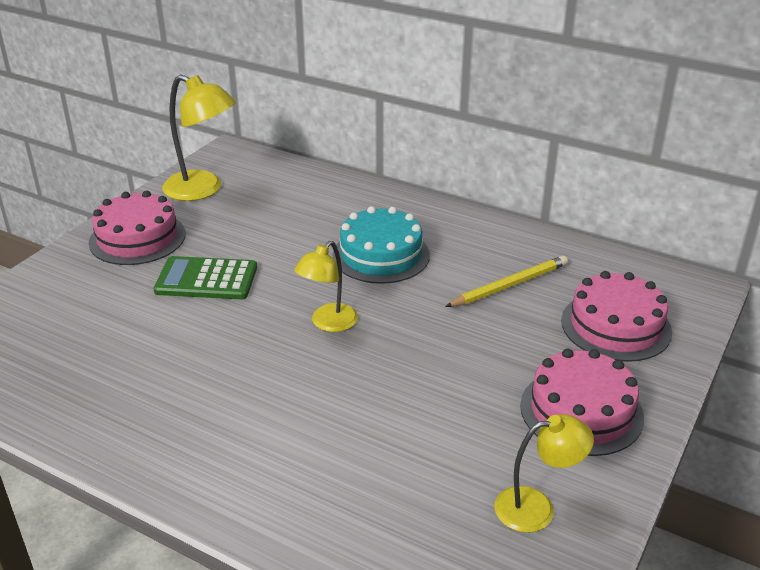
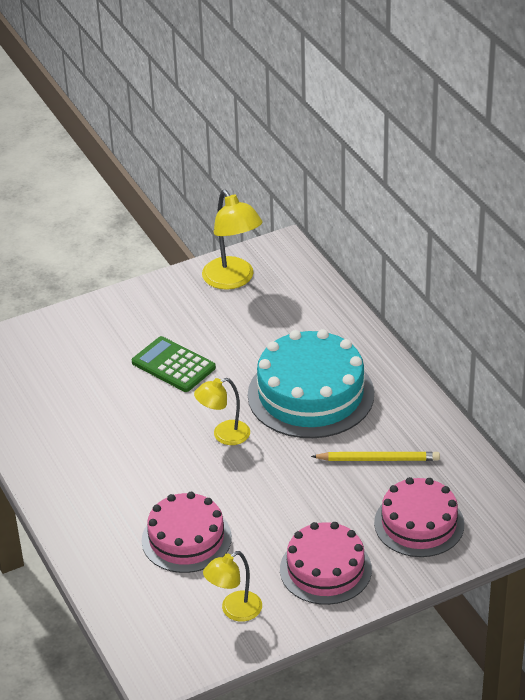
camera: 35 degrees right, 5 degrees up
pink cake [89,191,186,265] -> pink cake moved to [142,492,232,573]
turquoise cake [333,206,430,284] -> turquoise cake [248,329,374,438], size x1.53
yellow lamp [494,414,594,533] -> yellow lamp turned 120 degrees clockwise [203,551,262,622]

